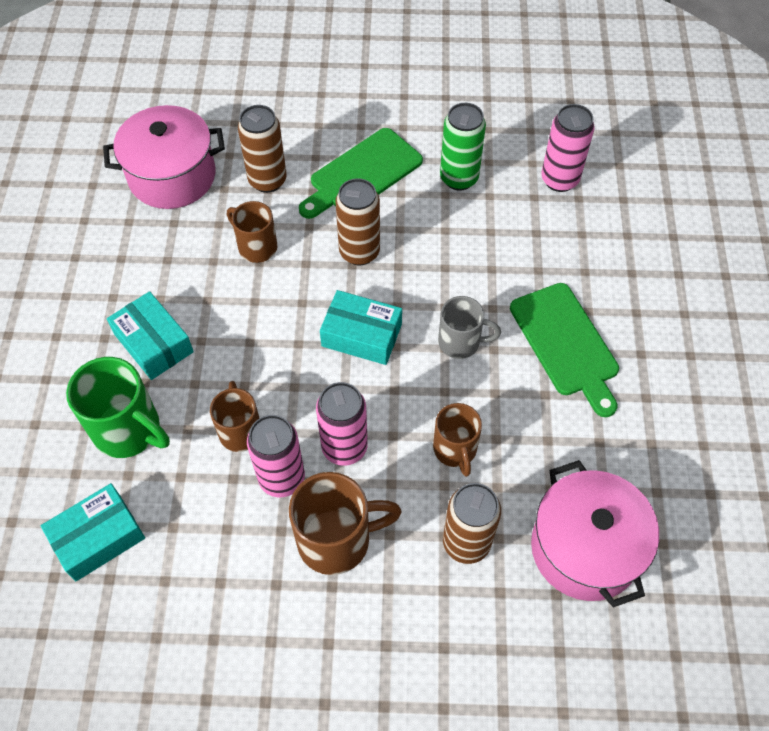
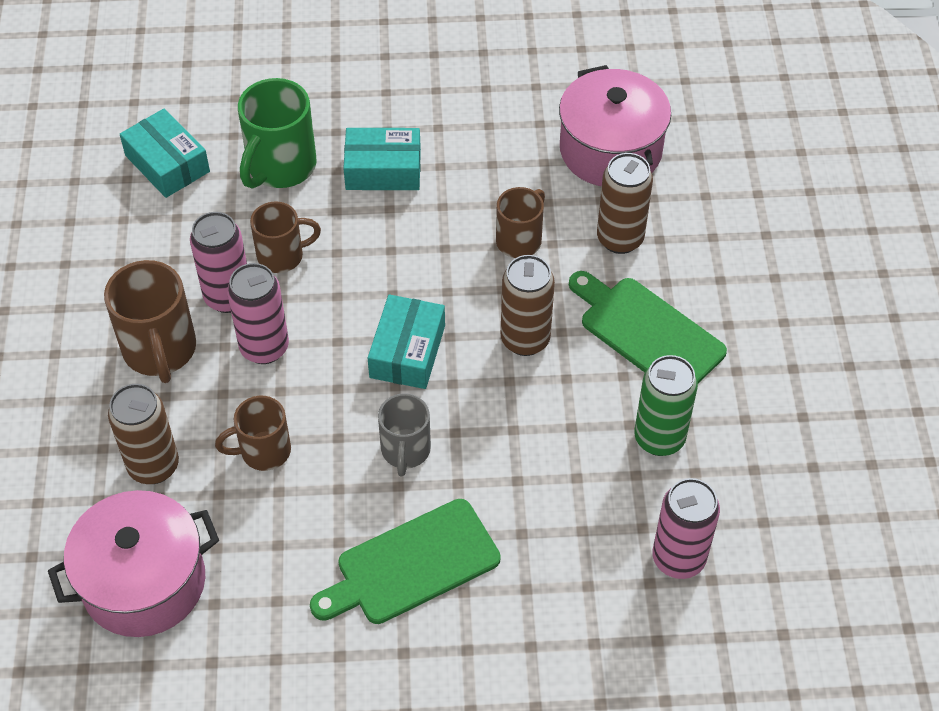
camera: 85 degrees right, 5 degrees down
turquoise box [107,291,194,380] -> turquoise box turned 45 degrees clockwise [343,128,421,190]

